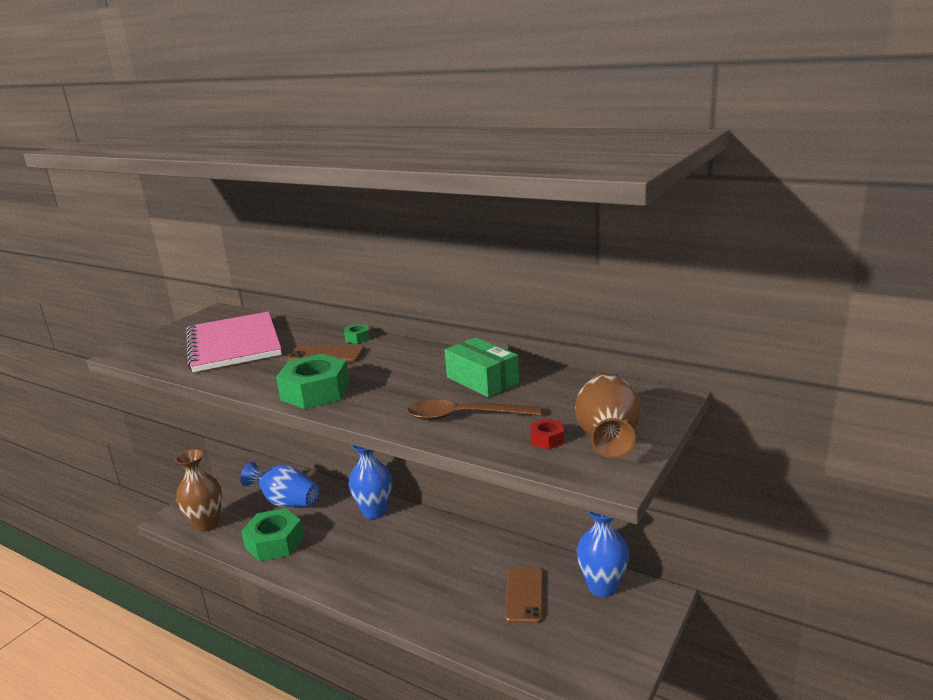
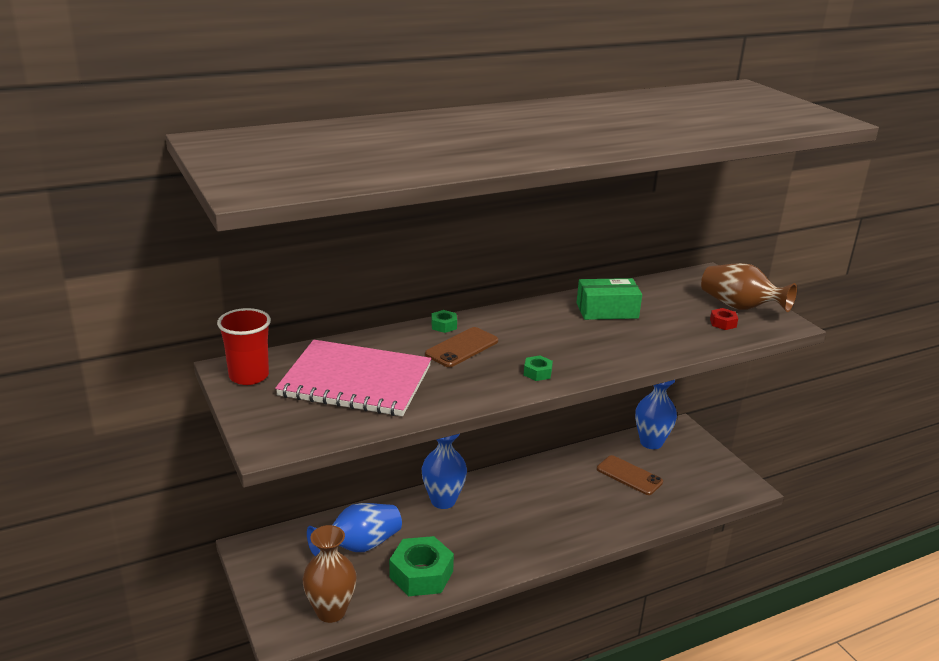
camera: 60 degrees left, 5 degrees up
green nut [276,354,350,409] -> green nut [524,356,553,381], size x0.45
brown spoon [407,400,541,420] -> none
none -> red cup [217,308,271,385]

